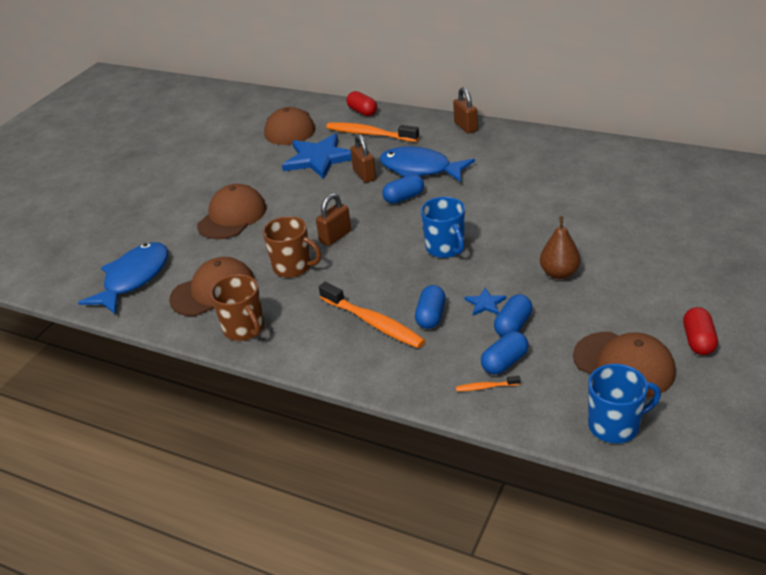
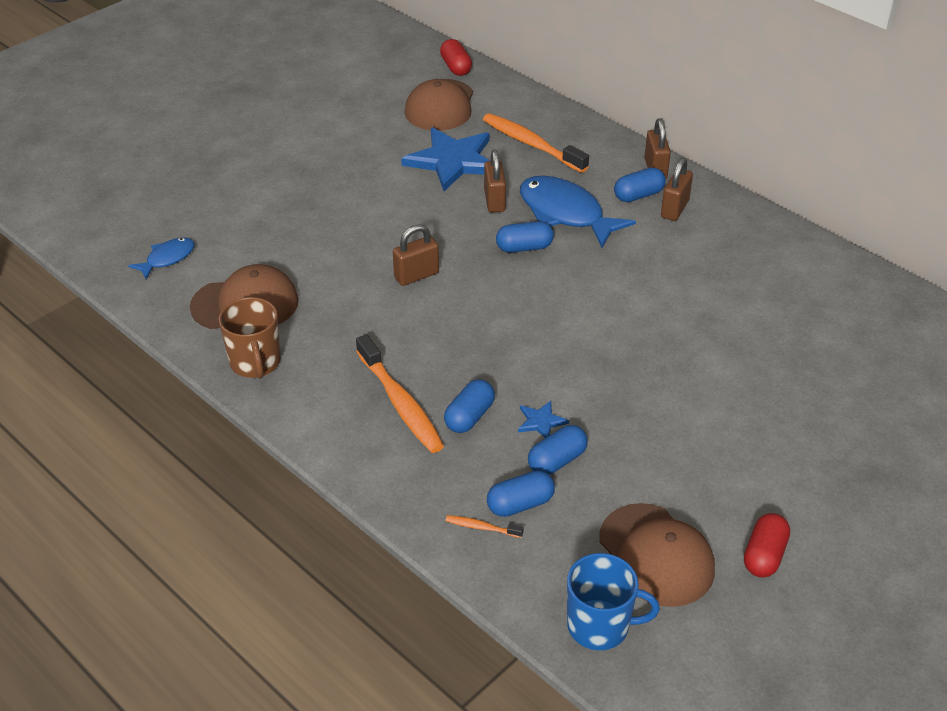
camera: 15 degrees right, 5 degrees up
blue fish [78,242,168,315] -> blue fish [128,237,195,279], size x0.53
brown cap [197,184,267,239] -> none
brown mug [263,216,321,278] -> none
red capsule [347,91,377,116] -> red capsule moved to [440,39,472,76]
blue mug [421,197,465,258] -> none
brown pear [540,216,580,279] -> none
none -> blue capsule [614,167,666,202]
none -> brown padlock [661,158,693,221]

